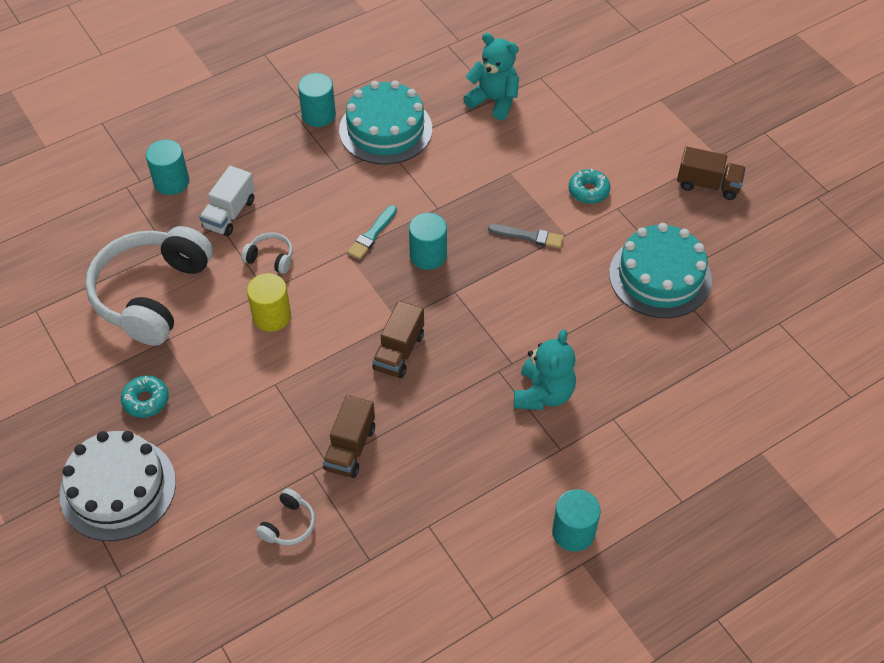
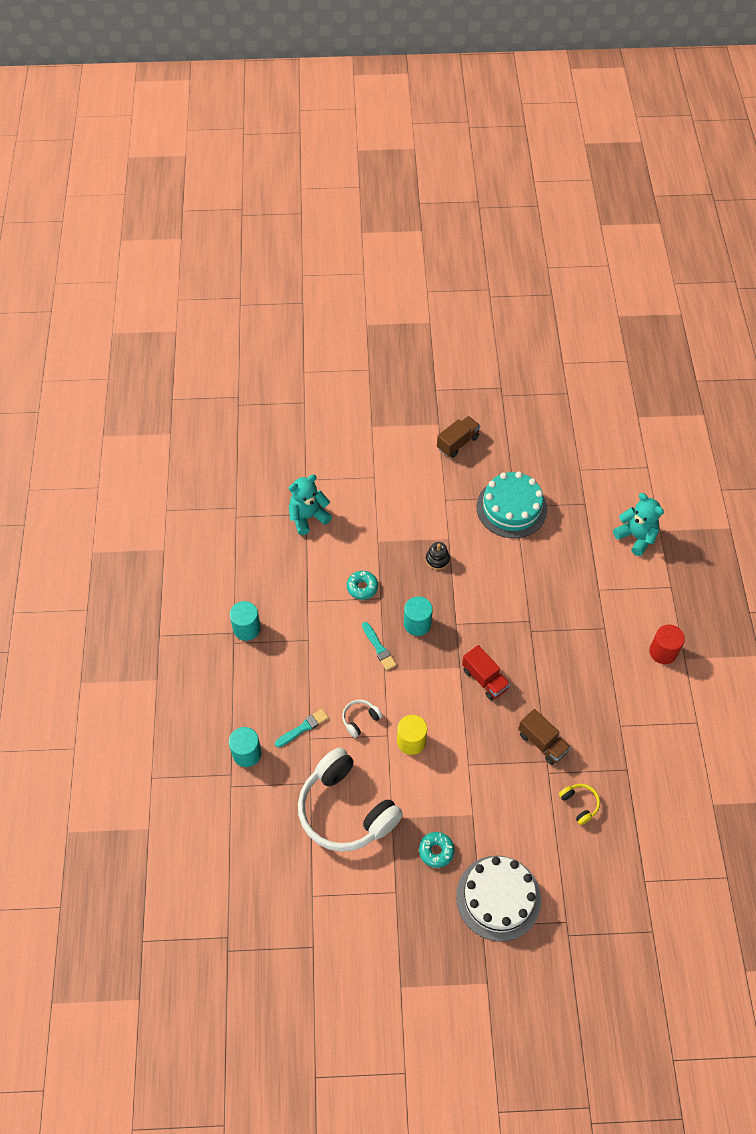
camera: 60 degrees left, 5 degrees up
white truck [199,166,255,236] -> turquoise brush [275,709,329,748]
white headphones [256,488,315,546] -> yellow headphones [559,784,600,825]
turquoise cake [339,81,432,164] -> none
brown truck [372,301,424,378] -> red truck [462,645,510,700]
grey brush [488,224,564,248] -> black stacking toy [426,542,450,570]
turquoise teddy bear [514,329,576,410] -> turquoise teddy bear moved to [613,493,664,556]
turquoise cylinder [552,489,601,552] -> red cylinder [649,625,685,664]
turquoise donut [569,168,610,204] -> turquoise donut moved to [347,571,378,600]

